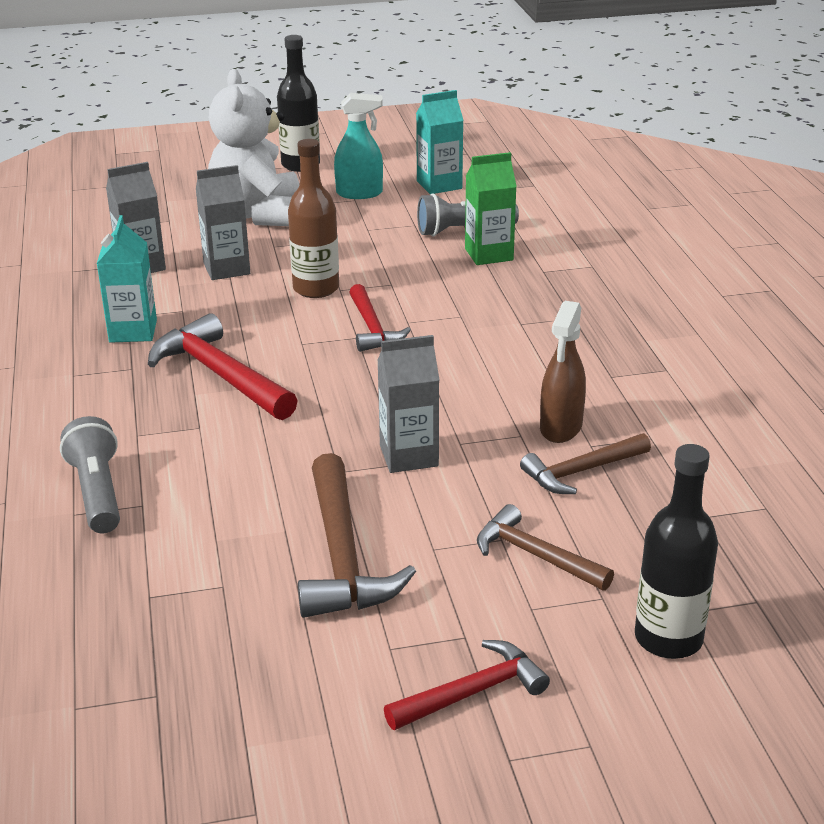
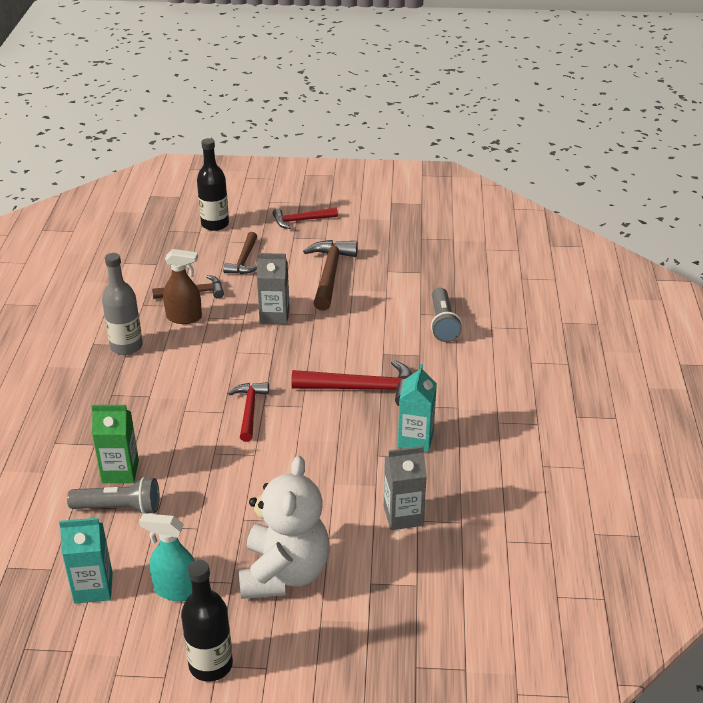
camera: 165 degrees left, 5 degrees up
red hammer [148,313,298,420] -> red hammer turned 60 degrees counterclockwise [291,360,412,406]
grey carton [196,165,250,280] -> none
brown bottle [288,139,339,298] -> none
brown hammer [477,504,614,591] -> brown hammer turned 45 degrees clockwise [223,232,257,274]
brown spray bottle [540,301,586,443] -> brown spray bottle turned 60 degrees clockwise [163,249,202,324]
none -> grey bottle [102,253,143,355]

